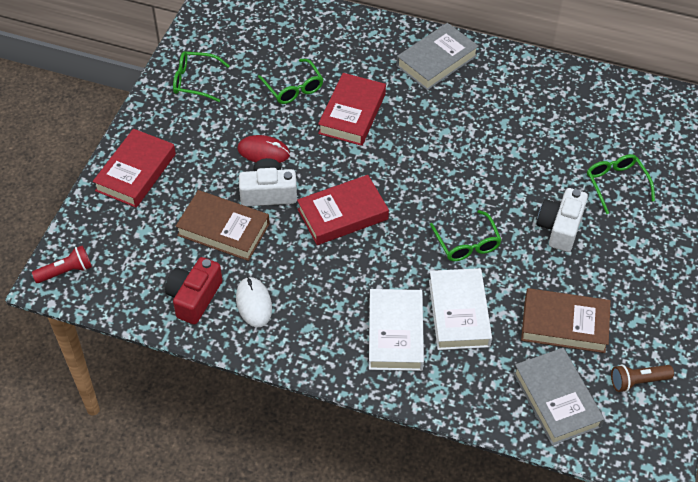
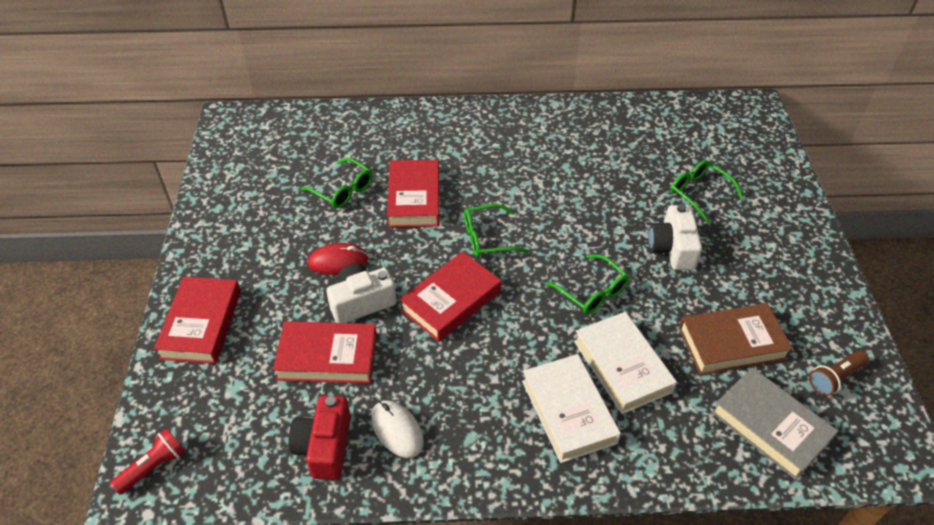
camera: 20 degrees left, 5 degrees down
green glasses [173,51,230,102] -> green glasses moved to [464,204,529,257]
brown book [176,190,270,261] -> red book [273,321,377,383]
grey book [396,23,479,90] -> none

